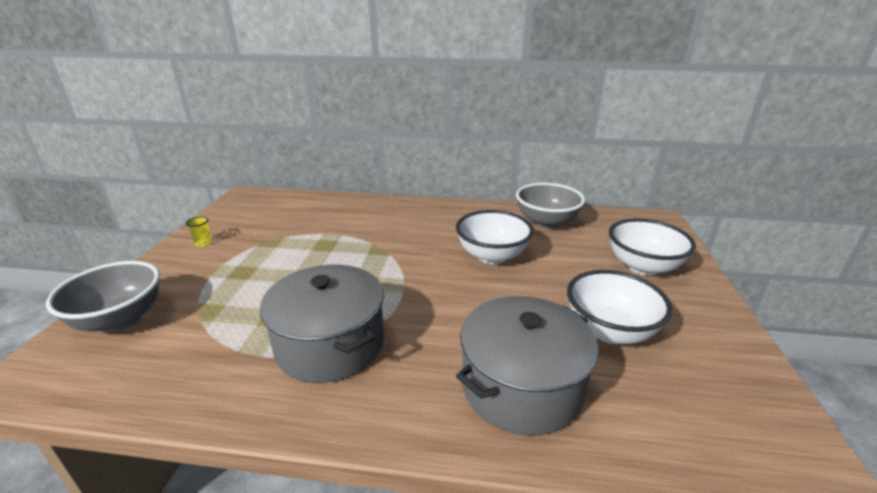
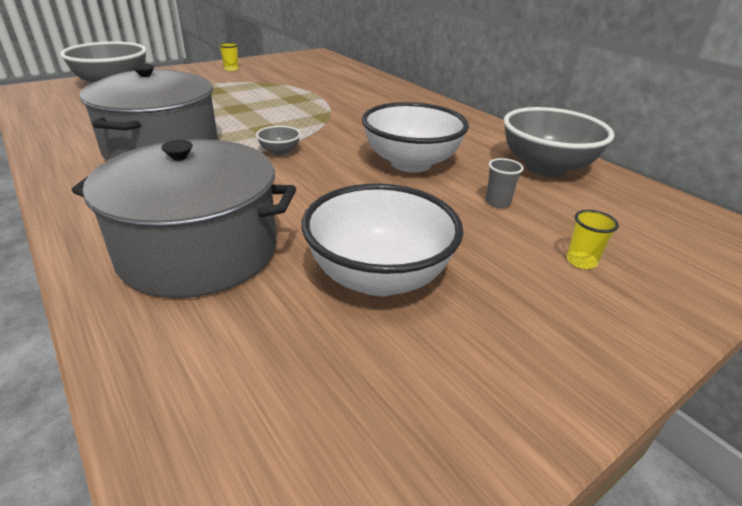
camera: 45 degrees right, 5 degrees up
white bowl [609,219,696,276] -> yellow cup [567,210,619,269]
none -> grey bowl [256,126,301,156]
none -> grey cup [486,158,524,208]

